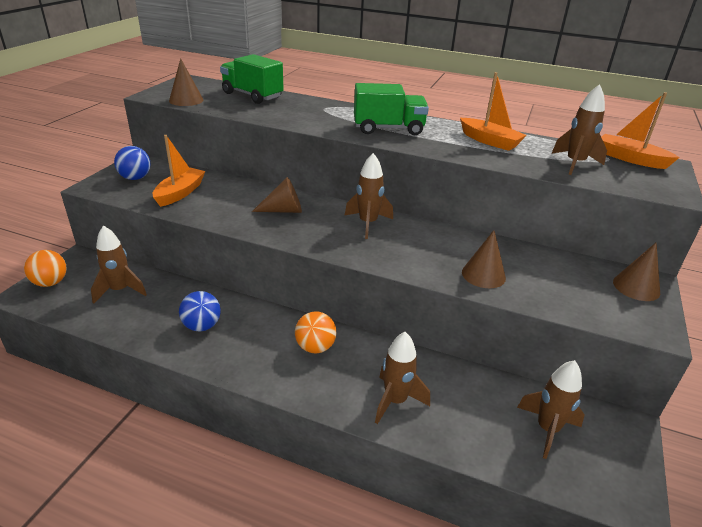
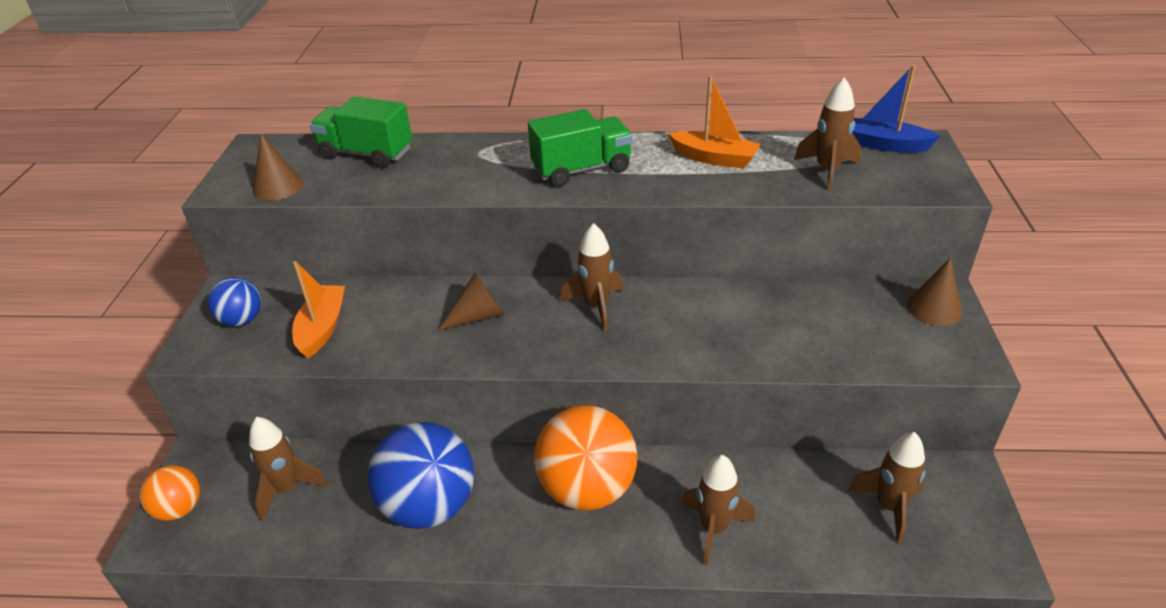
camera: 15 degrees left, 5 degrees up
blue ball [179,291,221,331] -> blue ball [367,422,474,529], size x1.88
orange ball [295,311,336,354] -> orange ball [534,405,637,510], size x1.88
brown cone [462,230,506,288] -> none
orange boat [601,92,680,169] -> blue boat [852,65,941,153]

